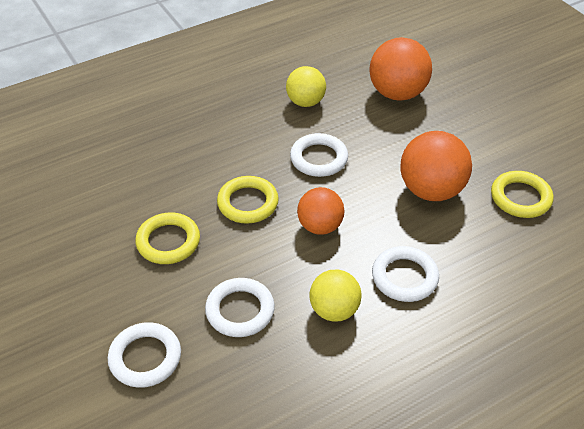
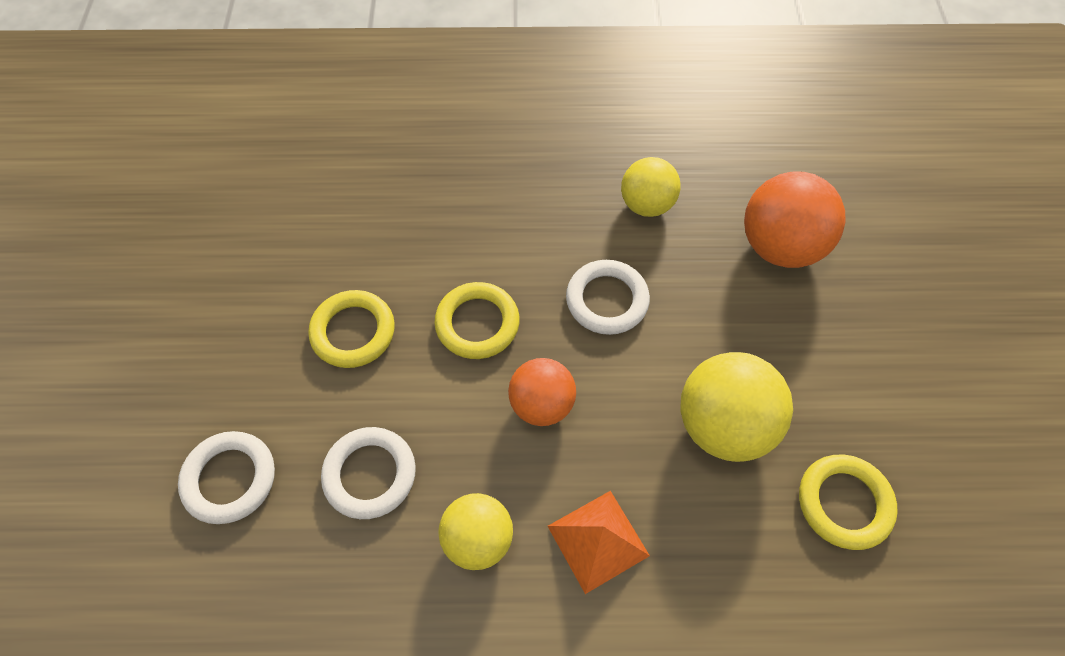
camera: 30 degrees right, 15 degrees up
white ring [372,246,439,302] -> orange pyramid [548,491,650,594]
orange ball [401,131,472,201] -> yellow ball [680,352,793,462]

